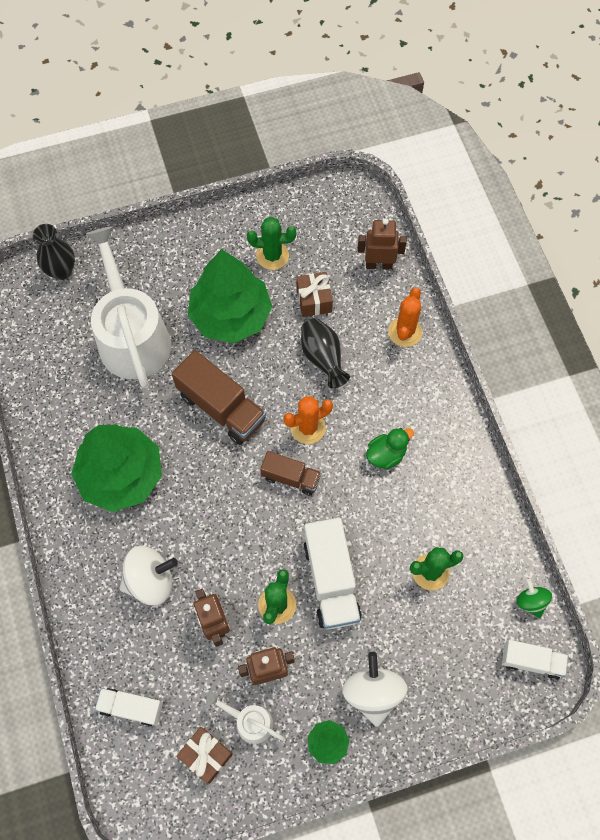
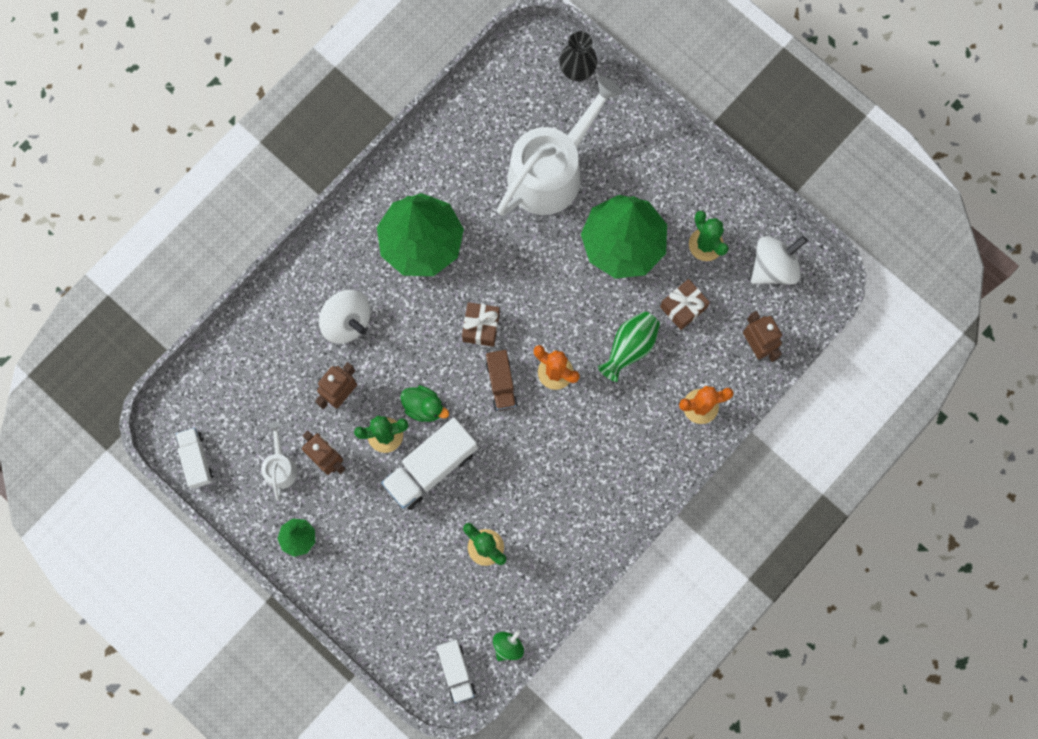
camera: 60 degrees right, 10 degrees up
white truck [95,688,163,726] -> white truck moved to [176,428,213,489]
brown truck [172,350,266,445] -> none
brown gift [177,727,233,784] -> brown gift moved to [462,302,500,347]
black vase [301,318,350,388] -> green vase [598,311,660,382]
white spinning top [342,652,408,727] -> white spinning top moved to [751,236,808,285]
green duck [366,428,414,470] -> green duck moved to [400,385,449,422]

